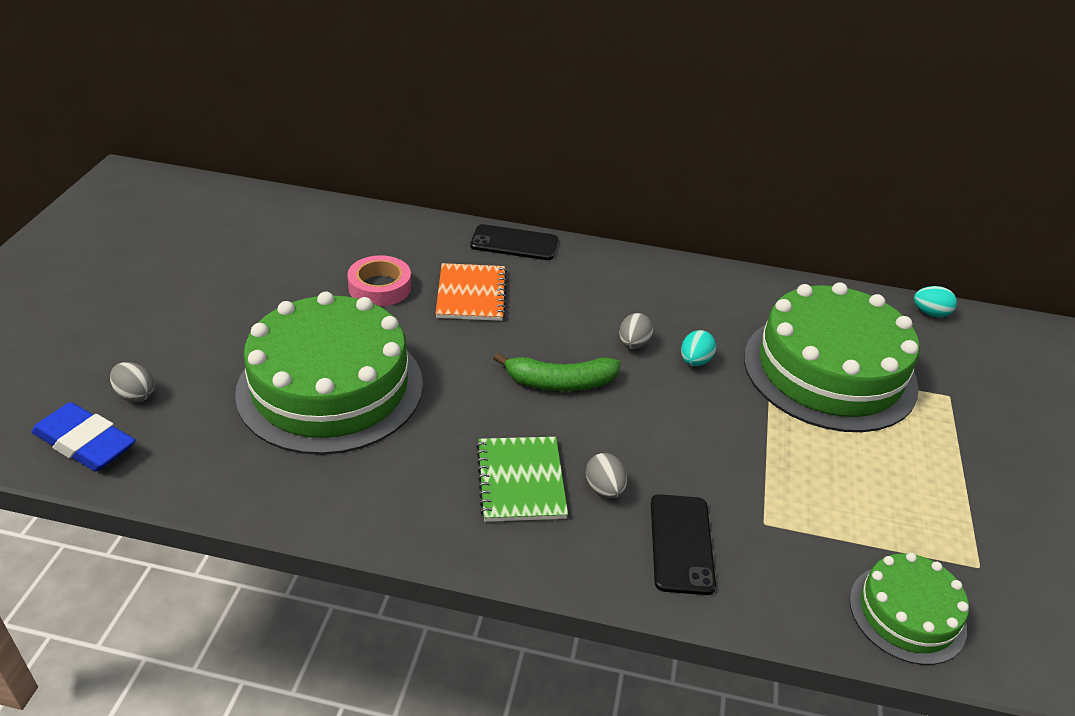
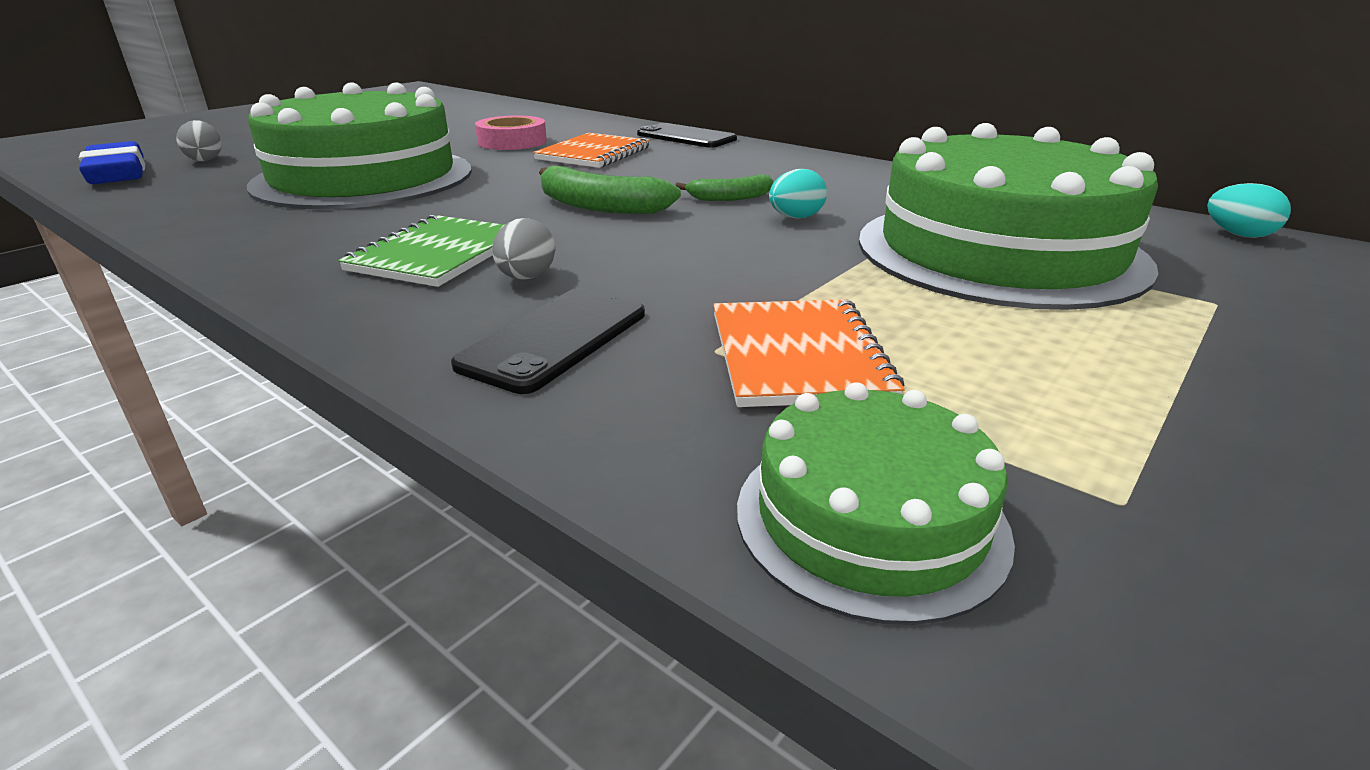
camera: 30 degrees right, 10 degrees down
grey egg [619,313,653,349] -> green banana [675,174,773,201]
none -> orange notebook [713,299,905,407]

